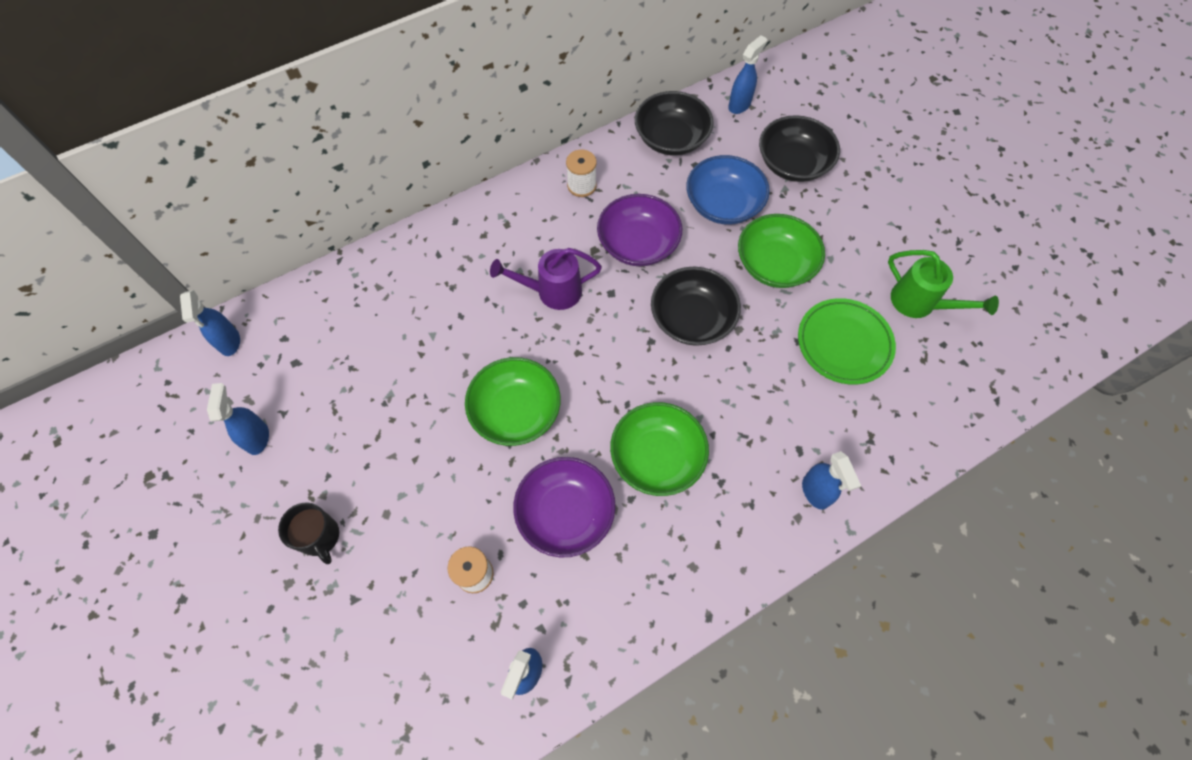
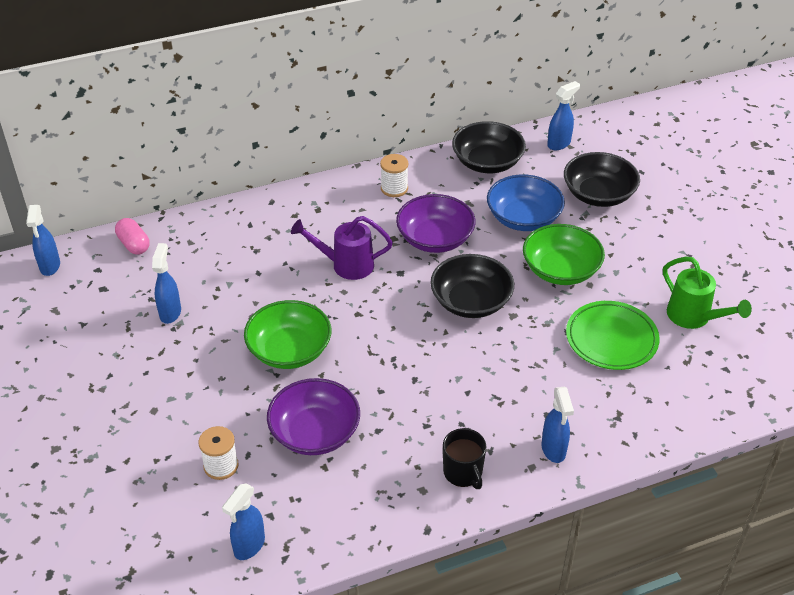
camera: 10 degrees right, 20 degrees down
blue spray bottle [207,383,269,455] -> blue spray bottle moved to [152,243,181,324]
black mug [278,502,339,564] -> black mug moved to [443,428,486,489]
green bowl [610,402,709,496] -> none
none -> pink capsule [115,218,149,255]

